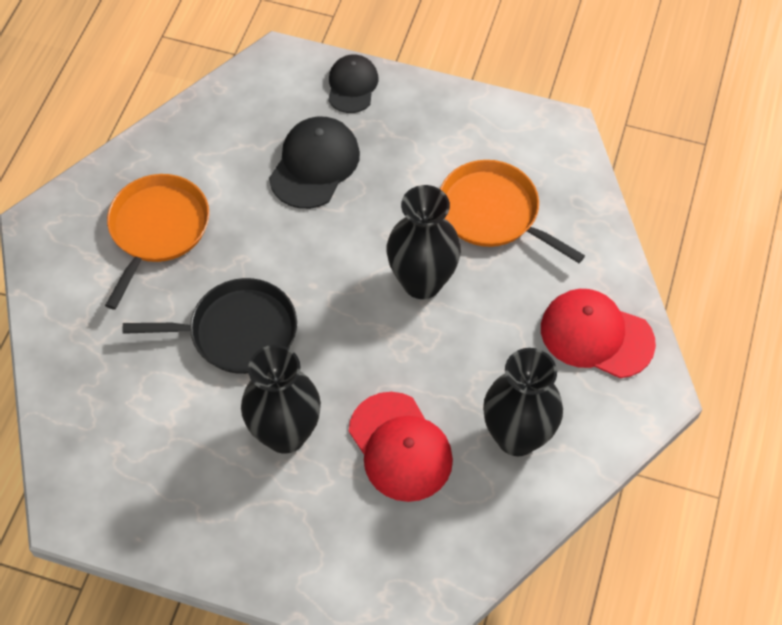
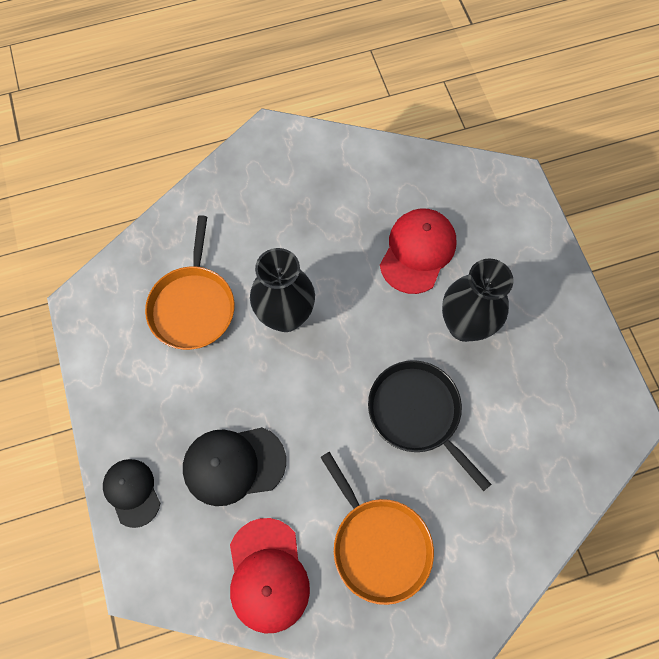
camera: 125 degrees left, 10 degrees up
orange pan [105,174,209,310] -> orange pan turned 105 degrees counterclockwise [320,452,434,605]
black cap [328,54,378,113] -> black cap turned 90 degrees clockwise [103,459,160,528]
black vase [483,348,563,456] -> none
red cap [541,289,656,378] -> red cap moved to [230,518,310,633]

